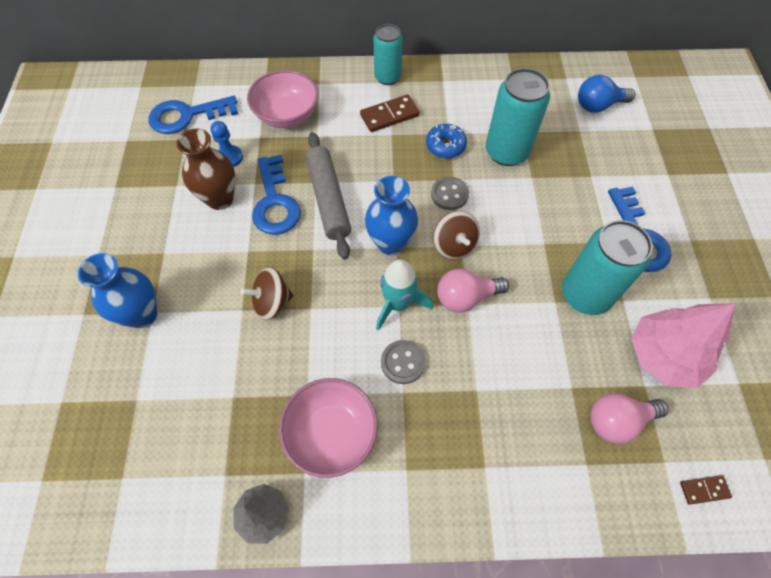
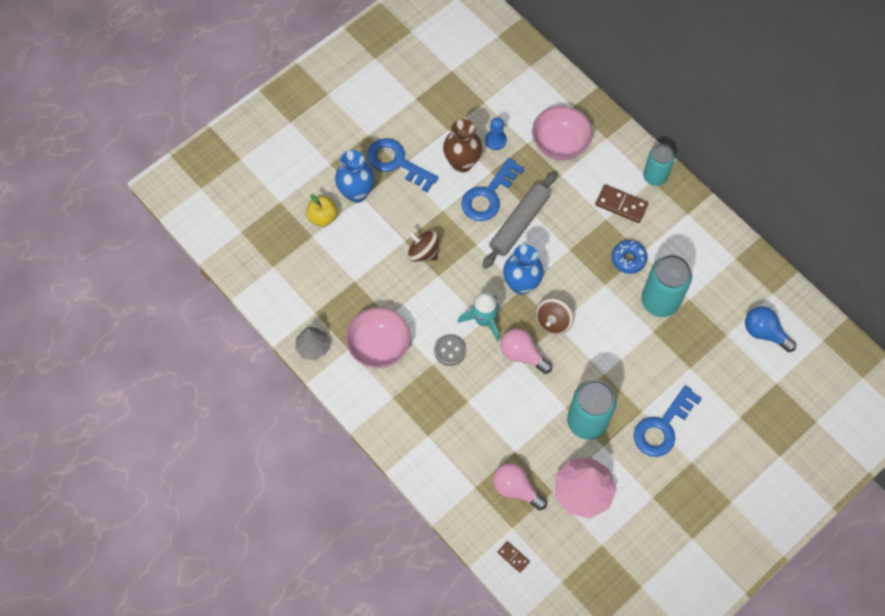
camera: 50 degrees right, 5 degrees up
blue key [149,96,238,134] -> blue key moved to [367,138,439,192]
grey button [431,177,469,210] -> none
none -> yellow apple [306,194,337,227]

